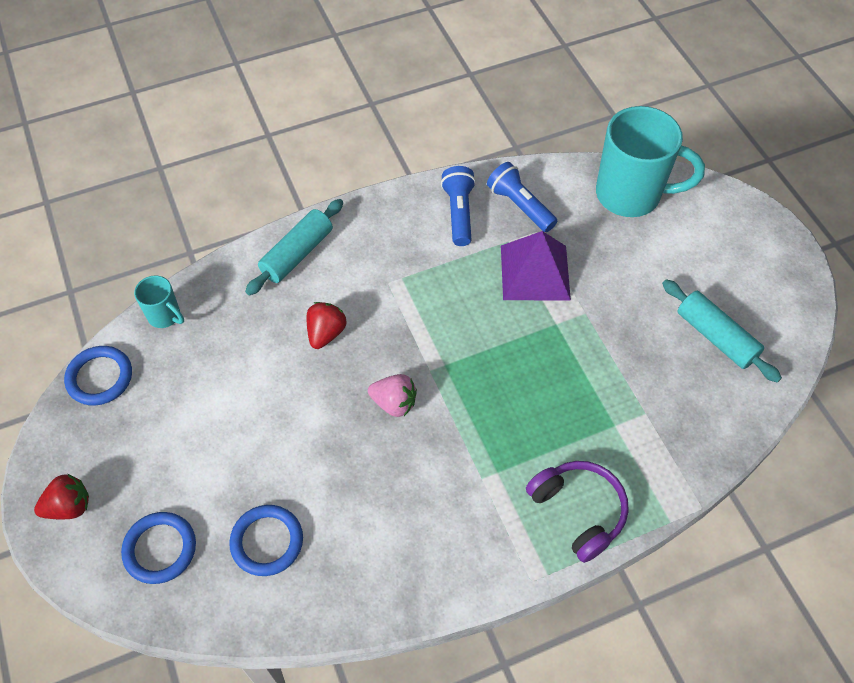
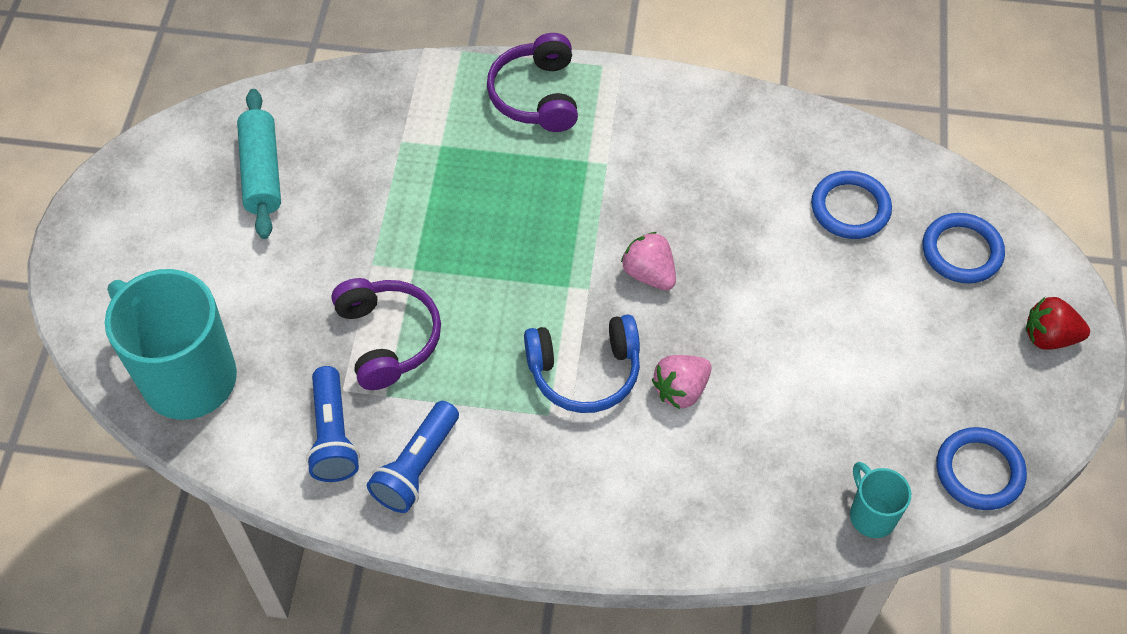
camera: 150 degrees left, 0 degrees up
turquoise rolling pin [245,199,343,295] -> none
red strawberry [307,302,346,349] -> pink strawberry [652,355,711,409]
purple pyramid [501,231,571,301] -> purple headphones [332,278,441,390]
none -> blue headphones [524,315,640,413]

